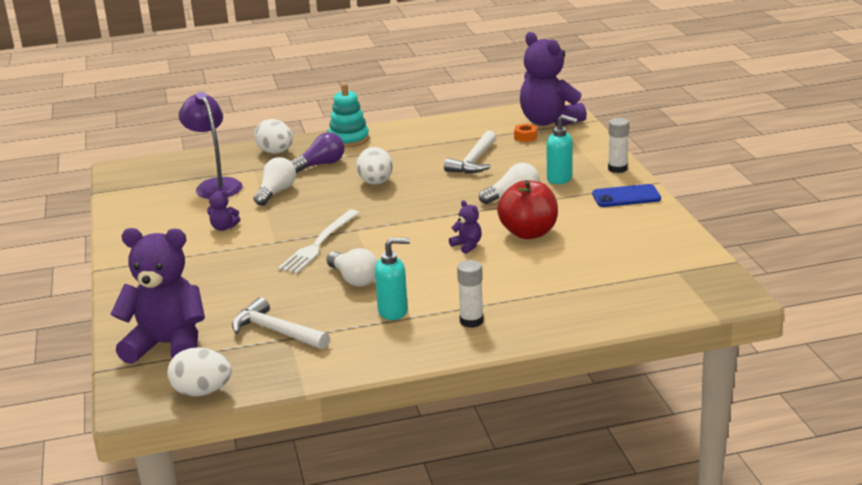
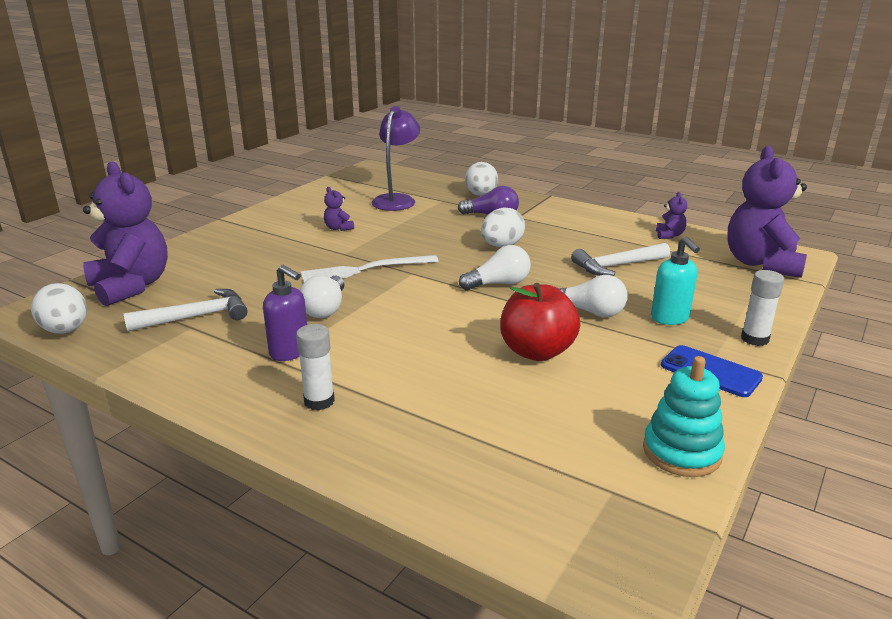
camera: 45 degrees right, 0 degrees up
white hammer [232,297,330,349] -> white hammer turned 75 degrees clockwise [123,289,248,332]
white light bulb [254,157,296,206] -> white light bulb moved to [459,245,531,291]
turquoise stacking toy [328,83,369,148] -> turquoise stacking toy moved to [643,356,725,477]
turquoise soap dispenser [375,238,410,320] -> purple soap dispenser [263,265,307,361]
purple teddy bear [449,200,482,254] -> purple teddy bear moved to [656,192,687,239]
orange nut [514,123,537,142] -> none

